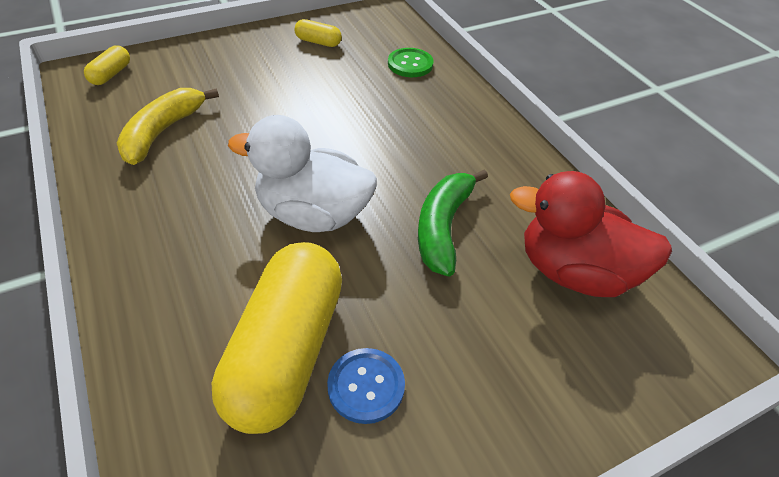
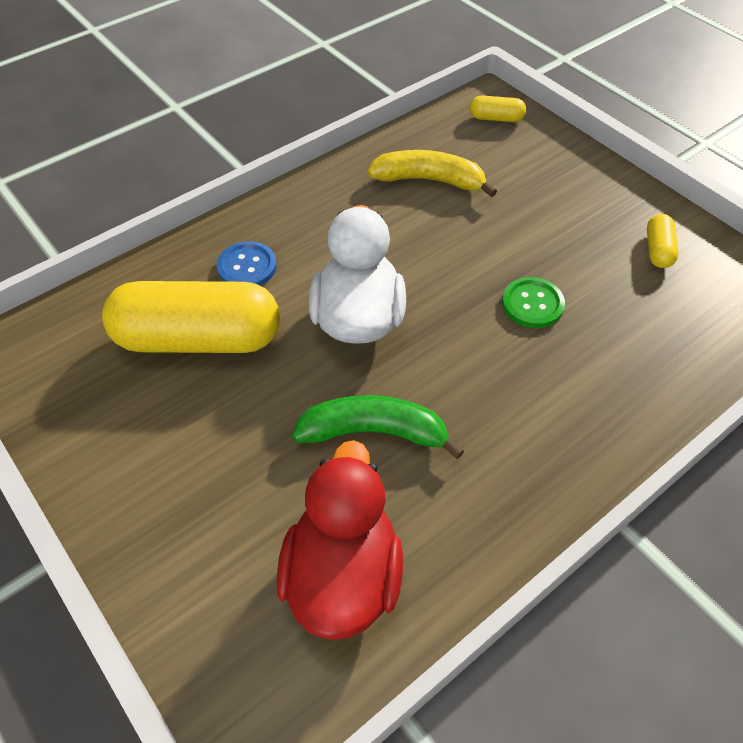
camera: 80 degrees right, 5 degrees up
blue button [327,348,405,424] -> blue button moved to [217,241,277,286]
green button [388,48,434,77] -> green button moved to [502,277,565,328]

